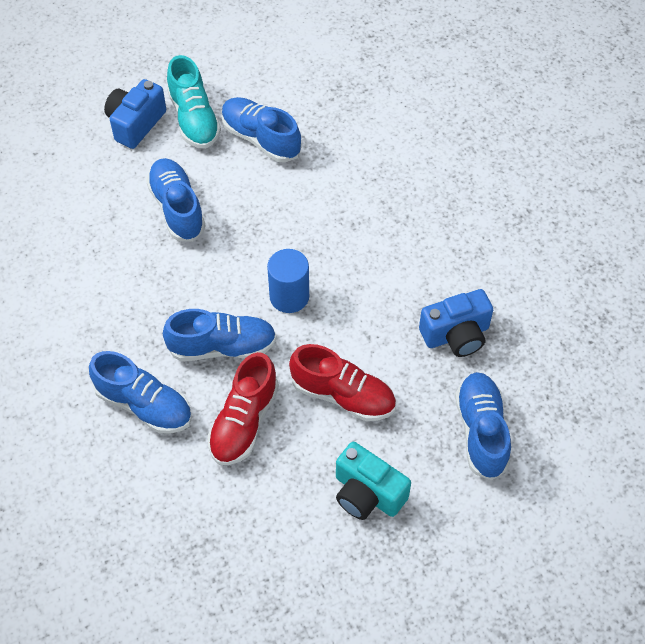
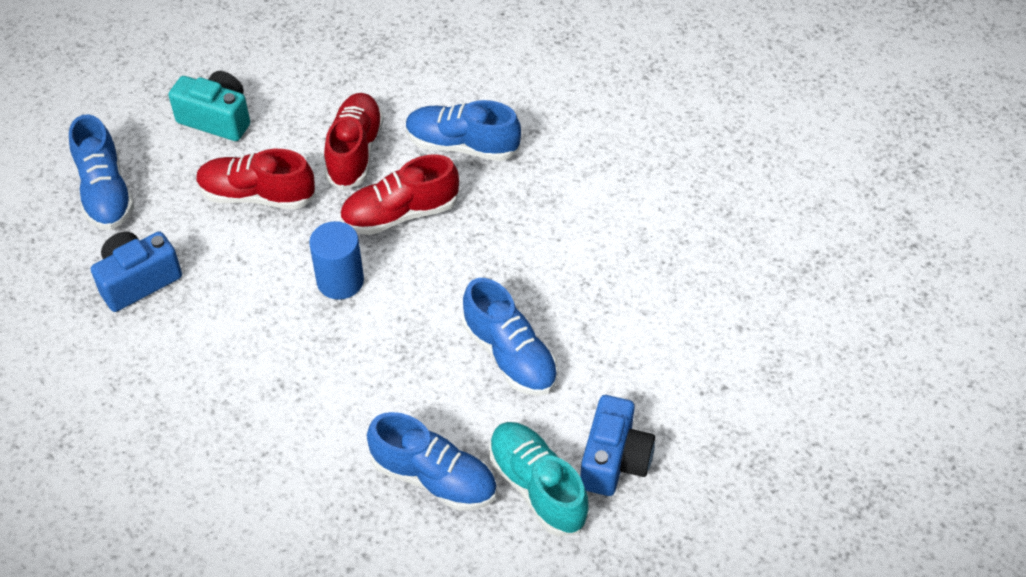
camera: 165 degrees right, 5 degrees down
blue shoe [163,309,277,361] -> red shoe [339,154,459,235]

